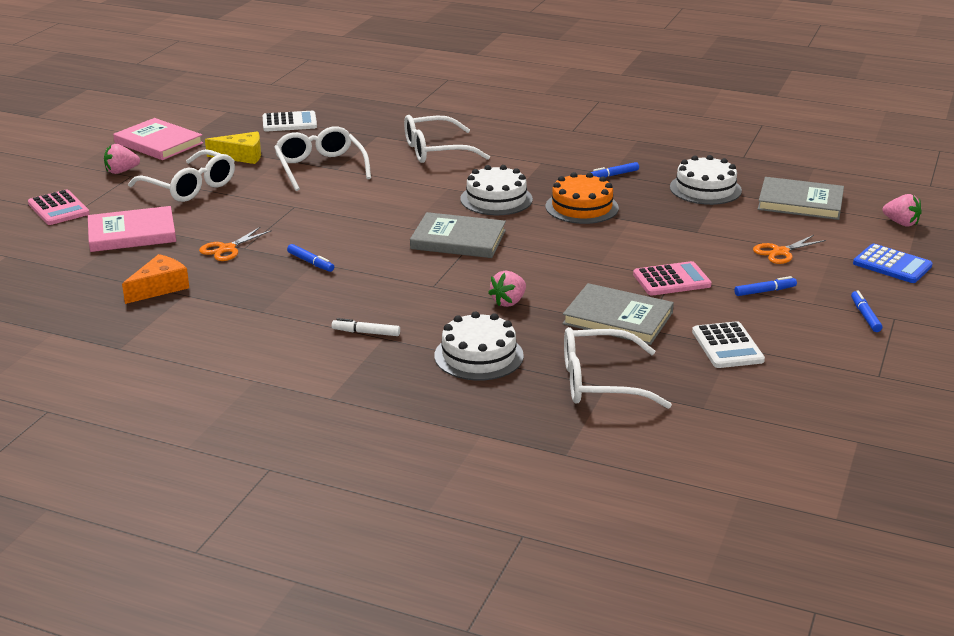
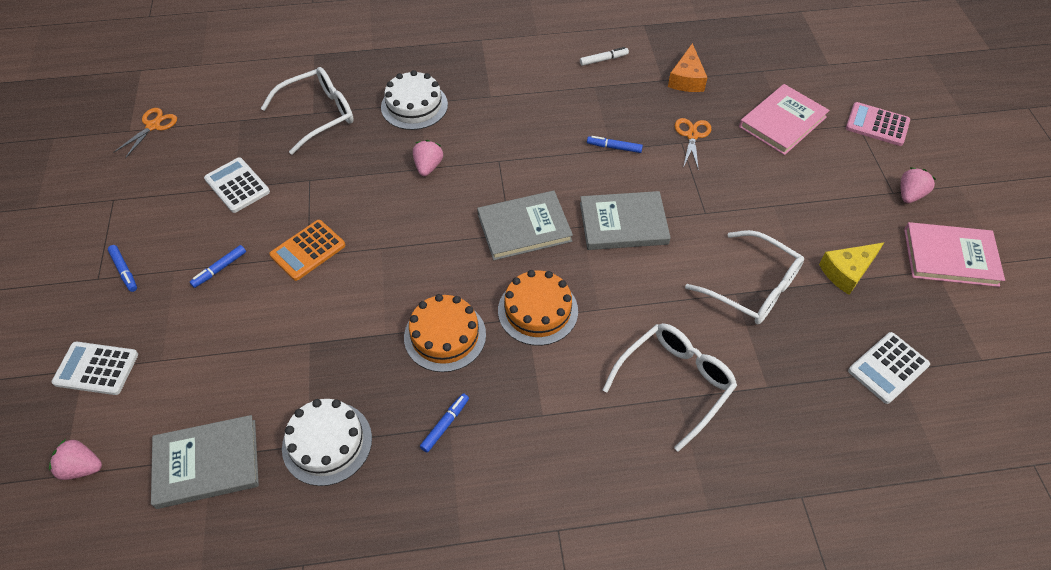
camera: 150 degrees right, 25 degrees up
white glasses [128,149,235,202] -> none
white marker [332,318,400,336] -> white marker moved to [580,47,629,66]
white cake [460,165,533,215] -> orange cake [498,270,578,346]
grey book [562,283,674,345] -> grey book moved to [580,191,671,250]
pink calculator [633,261,712,295] -> orange calculator [269,220,346,281]
orange scissors [753,235,826,264] -> orange scissors moved to [113,108,177,159]
blue calculator [853,244,933,283] -> white calculator [51,342,138,395]

